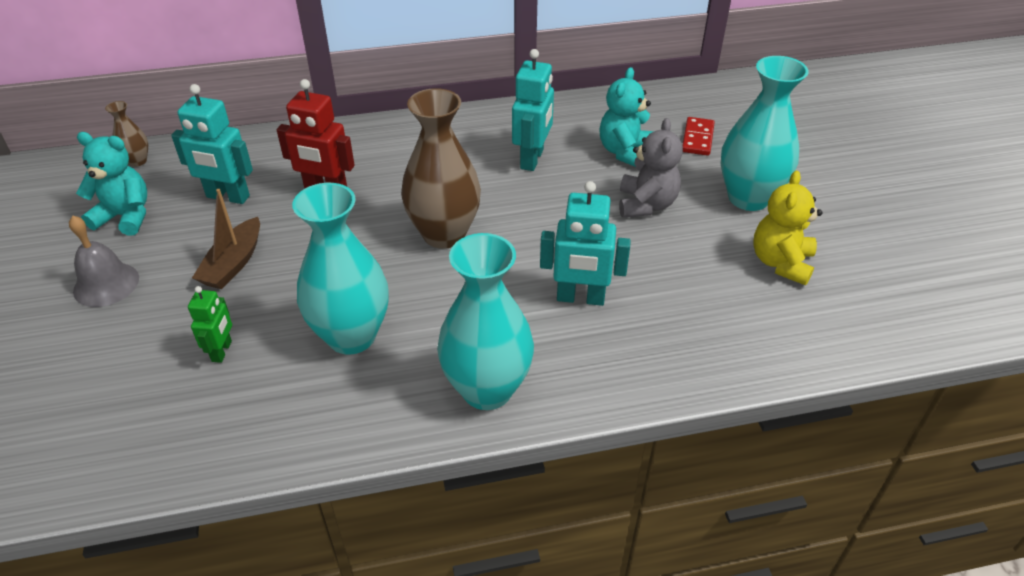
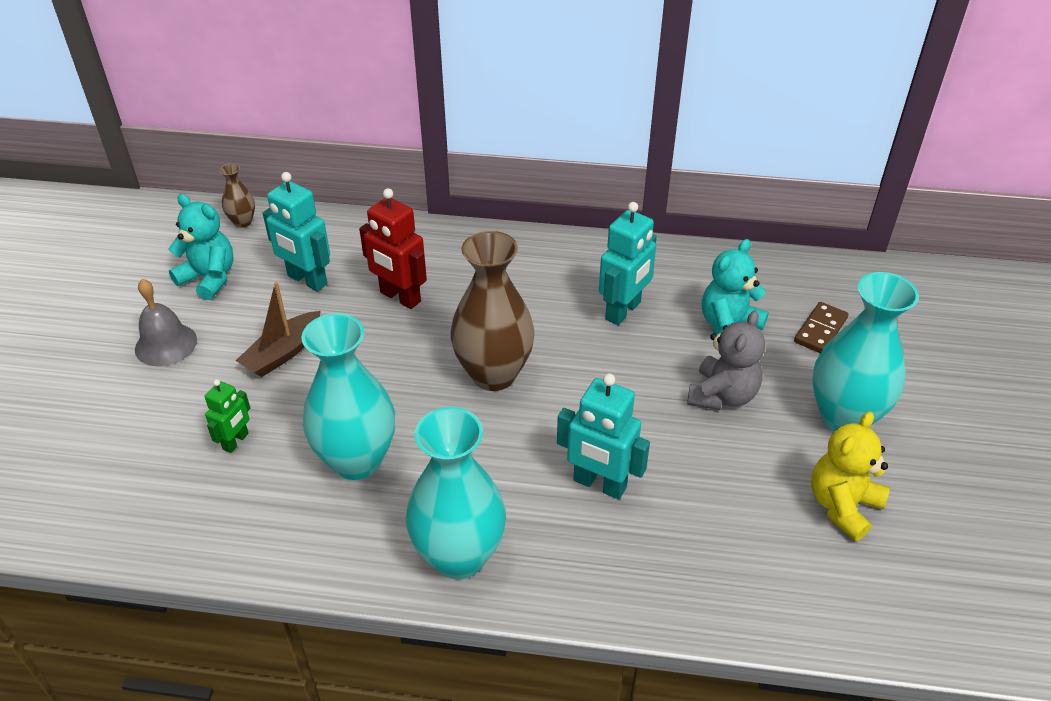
camera: 20 degrees right, 0 degrees up
red domino [682,117,715,156] -> brown domino [794,302,849,353]

